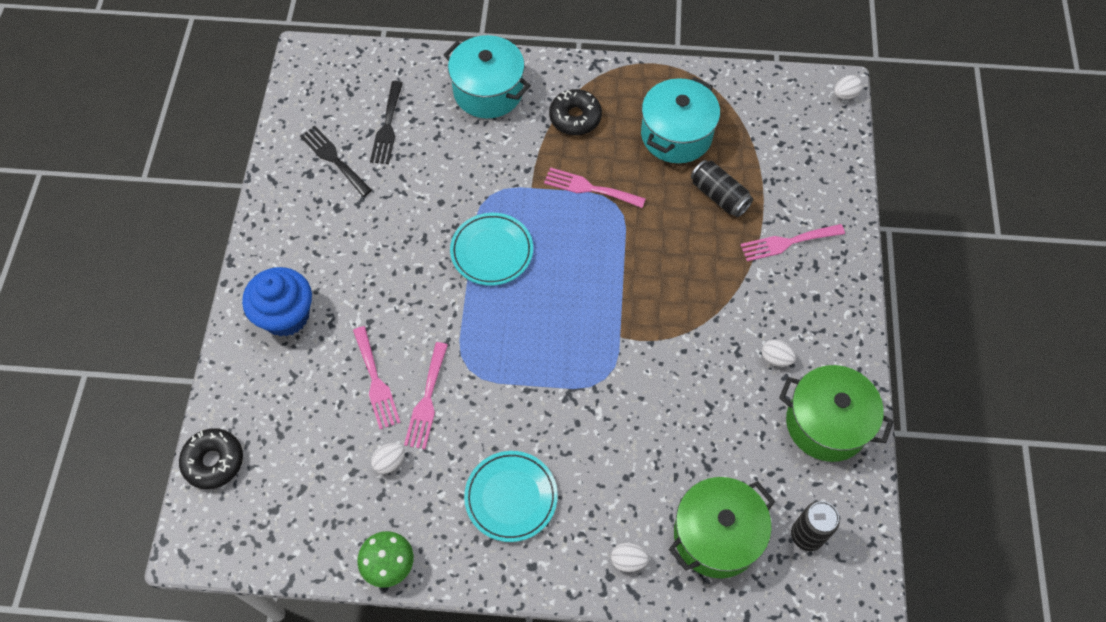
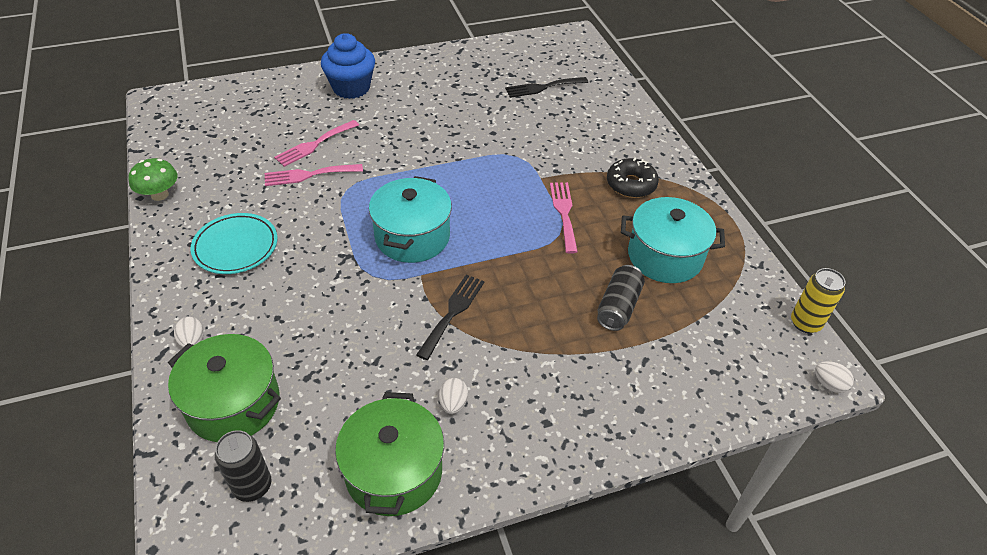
camera: 65 degrees right, 15 degrees down
black donut [179,428,243,489] -> none
black fork [300,126,372,197] -> black fork moved to [416,274,484,360]
white egg [371,443,405,474] -> none
turquoise pot [443,35,531,118] -> turquoise pot moved to [369,176,452,263]
turquoise plate [450,213,533,286] -> none
pink fork [741,224,845,261] -> none
none -> yellow can [791,268,845,333]

